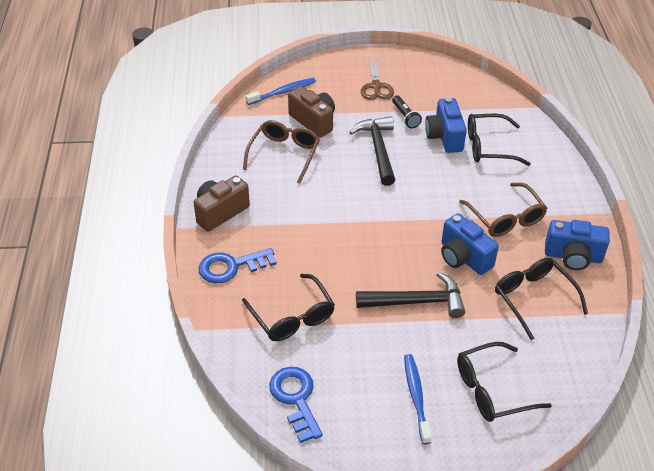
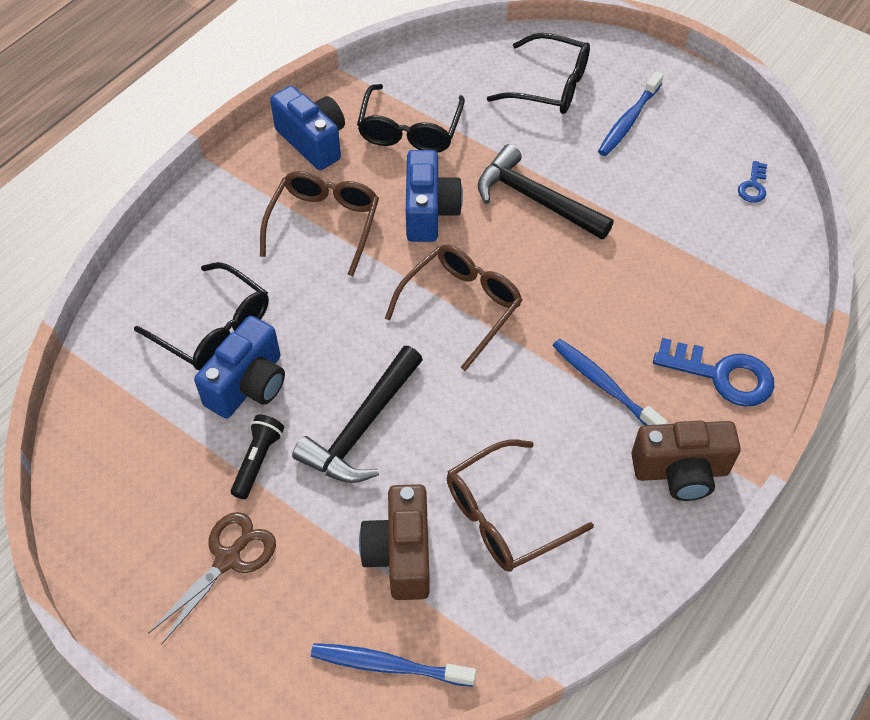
camera: 140 degrees left, 10 degrees up
black glasses [242,274,335,341] -> none
blue key [269,367,323,443] -> blue key [738,161,767,203], size x0.52
none -> brown glasses [385,244,522,371]
none -> blue toothbrush [553,339,668,425]

